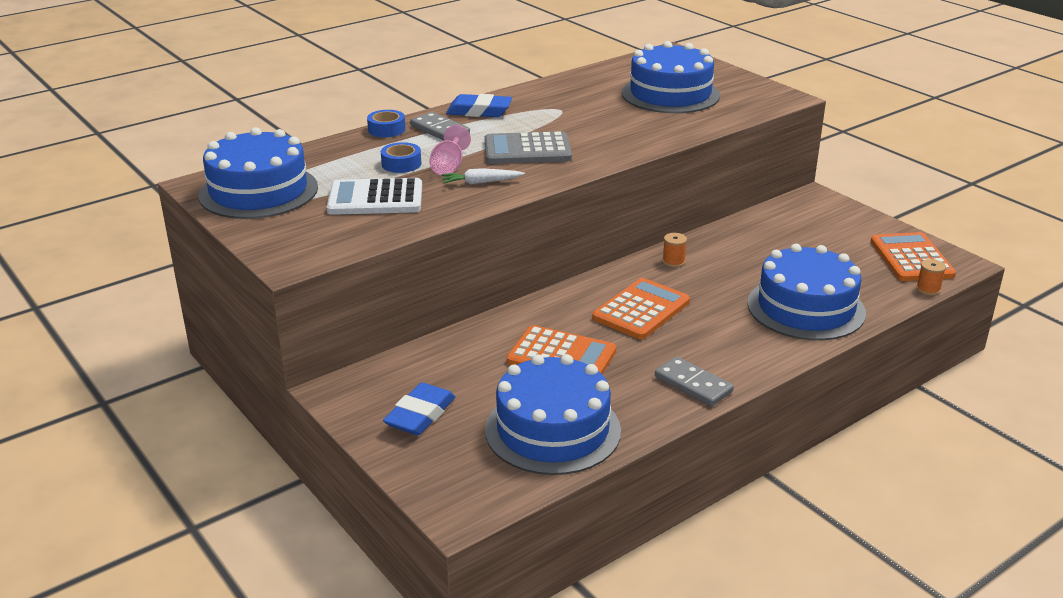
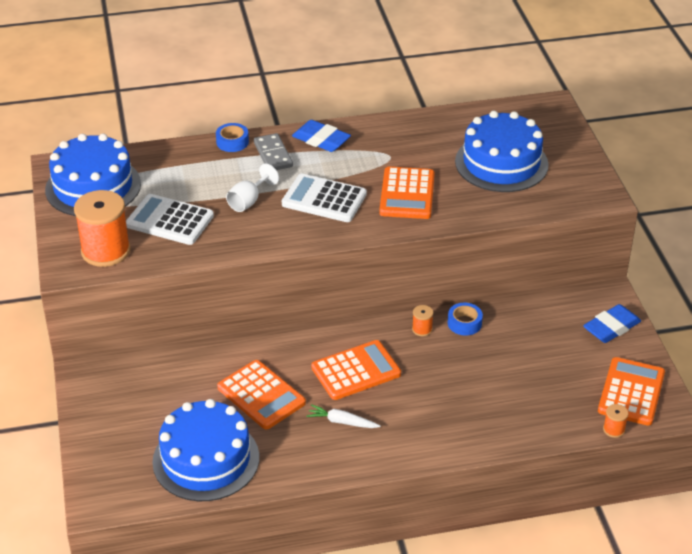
camera: 25 degrees right, 10 degrees up
blue tape [381,142,421,173] -> blue tape moved to [448,303,483,336]
blue eraser [383,383,456,435] -> blue eraser moved to [583,304,641,343]
pink goblet [429,125,471,176] -> white goblet [226,164,279,212]
white carrot [441,168,525,185] -> white carrot moved to [306,404,381,428]
grey calculator [485,131,572,164] -> white calculator [282,174,367,222]
grey domino [655,356,734,406] -> none
blue cake [747,244,866,340] -> none
none -> orange spool [74,190,131,267]
none -> orange calculator [379,167,435,219]

